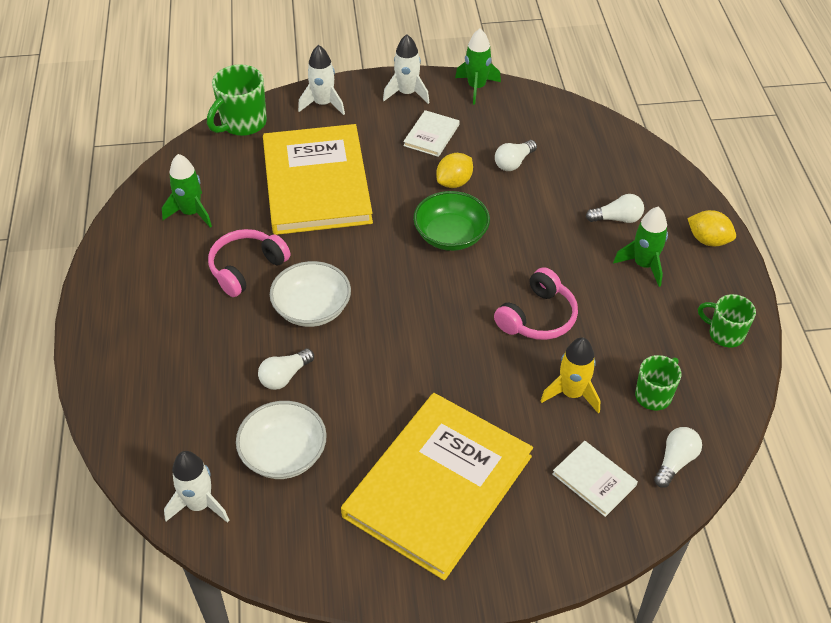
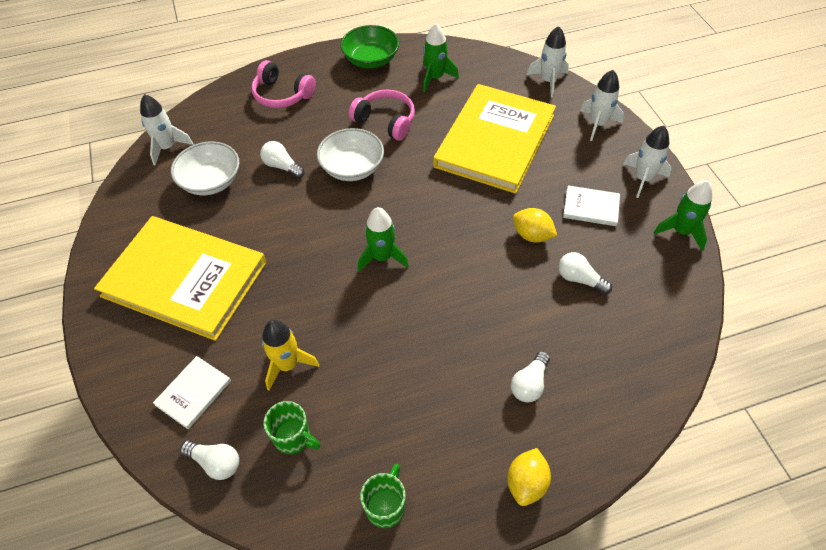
camera: 80 degrees right, 5 degrees up
green mug [207,64,267,136] -> white rocket [527,26,569,98]
yellow book [263,124,373,235] -> yellow book turned 45 degrees counterclockwise [433,84,556,194]
green bowl [413,191,490,251] -> green bowl moved to [340,25,399,68]
pink headphones [494,267,578,340] -> pink headphones moved to [252,60,316,108]
white light bulb [586,194,644,223] -> white light bulb turned 45 degrees clockwise [511,351,550,403]
green rocket [613,207,668,287] -> green rocket moved to [358,207,409,272]

